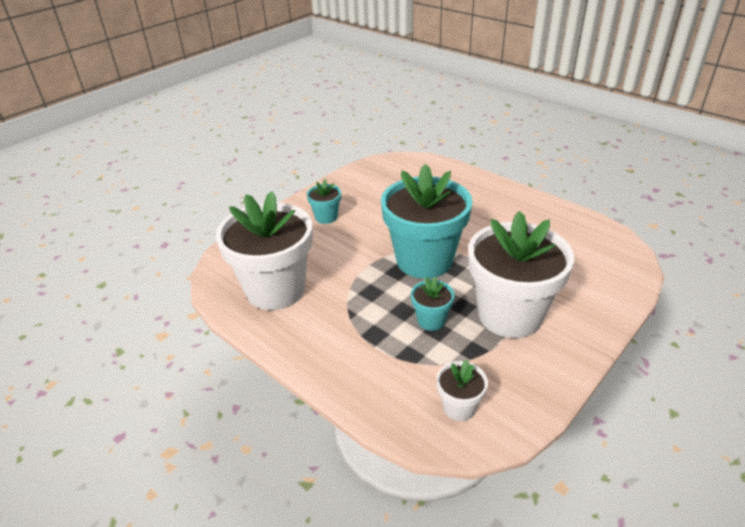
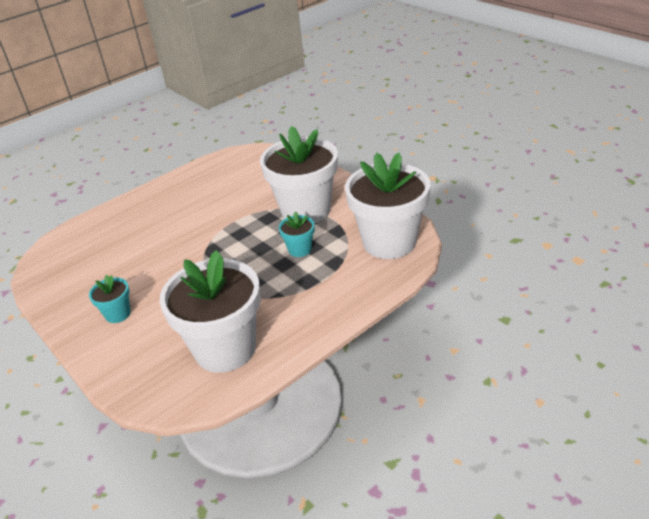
camera: 80 degrees left, 0 degrees up
turquoise flower pot [381,164,472,279] -> none
white flower pot [436,360,488,421] -> white flower pot [345,152,431,259], size x2.26

